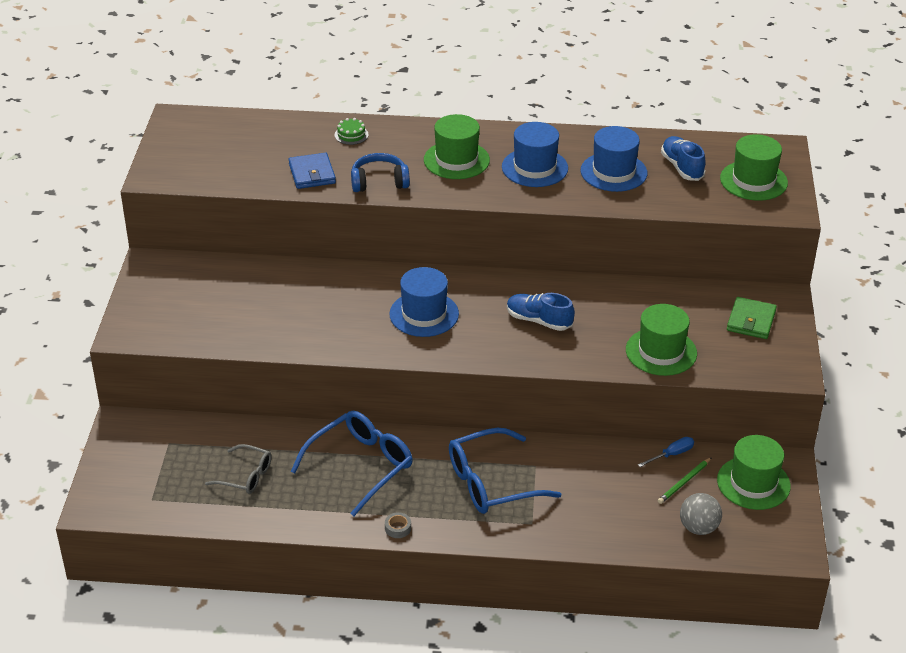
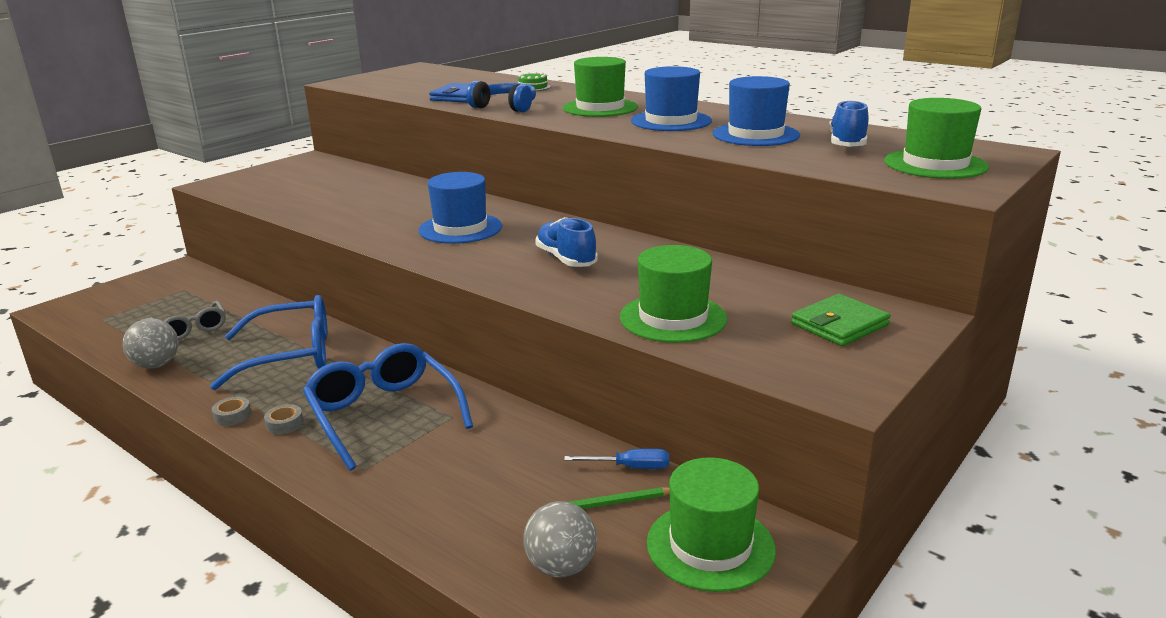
camera: 35 degrees right, 15 degrees down
blue glasses [449,428,561,514] -> blue glasses turned 45 degrees clockwise [303,343,473,471]
none -> grey ball [123,318,179,368]
none -> grey tape [264,404,304,435]

